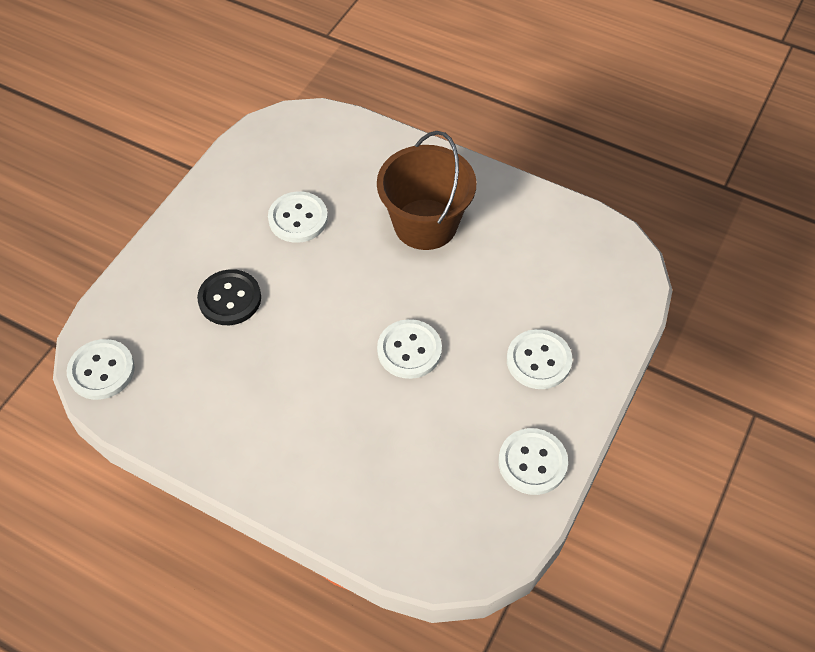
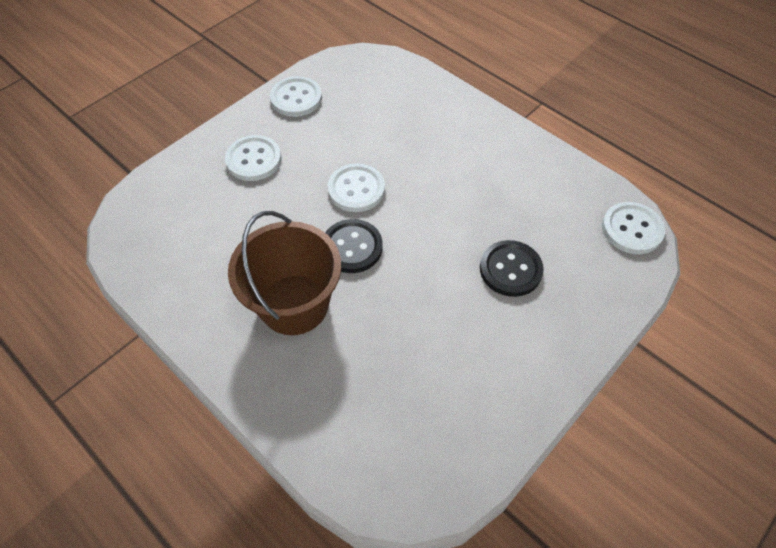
camera: 165 degrees left, 0 degrees up
white button [268,191,328,243] -> none
none -> black button [325,219,382,273]

